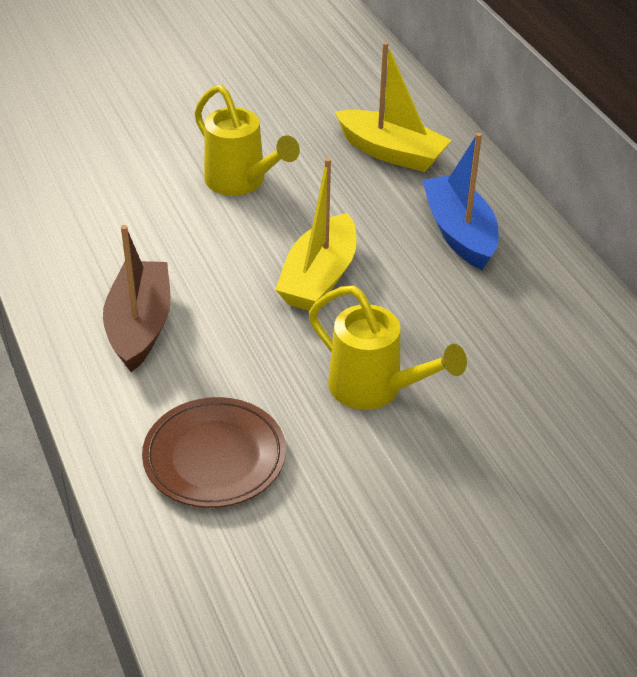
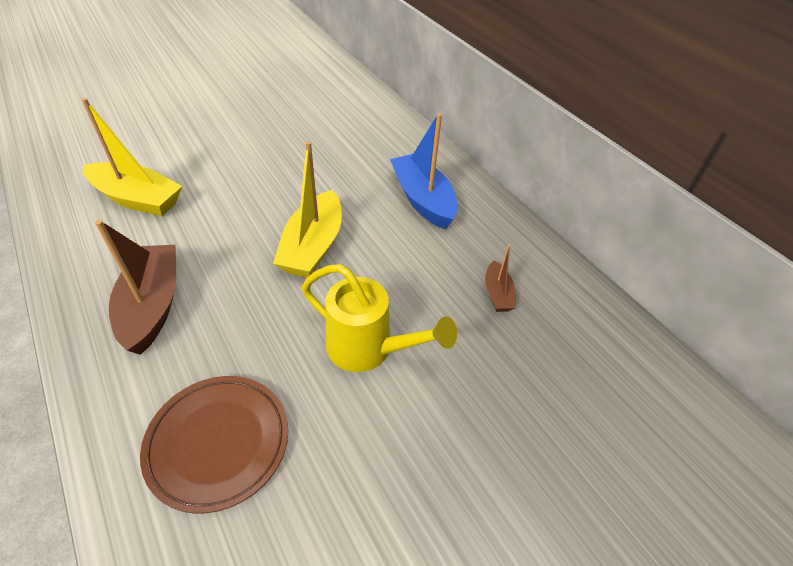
camera: 10 degrees left, 5 degrees up
yellow watering can [194,85,300,196] -> none
yellow boat [335,42,452,172] -> yellow boat moved to [81,98,182,216]
none -> brown boat [485,244,516,312]

